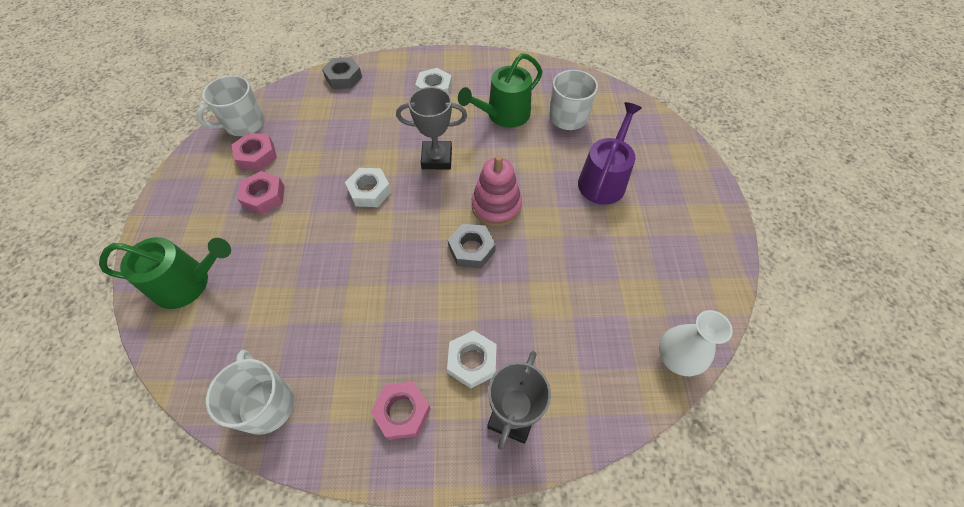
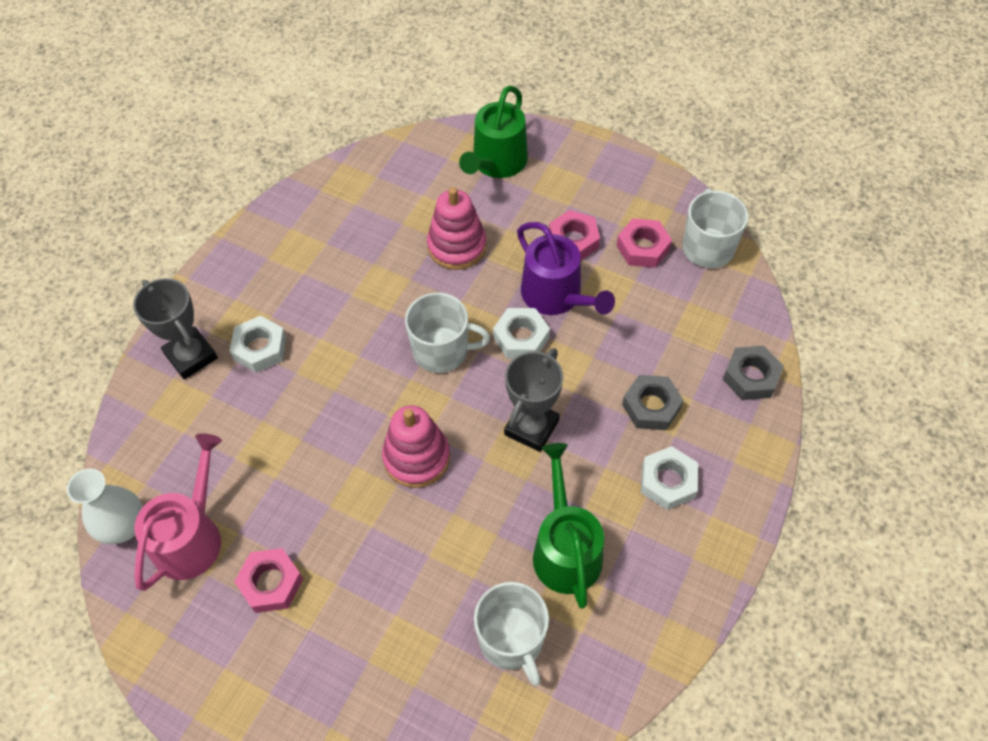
camera: 120 degrees right, 0 degrees up
white mug [206,350,294,435] -> white mug moved to [405,293,490,373]
pink nut [371,381,431,440] -> pink nut moved to [234,548,303,613]
grey nut [448,224,496,268] -> grey nut moved to [622,375,684,430]
purple watering can [578,102,642,205] -> purple watering can moved to [517,222,615,315]
none -> pink watering can [134,433,222,591]
none -> pink stacking toy [427,187,487,270]

